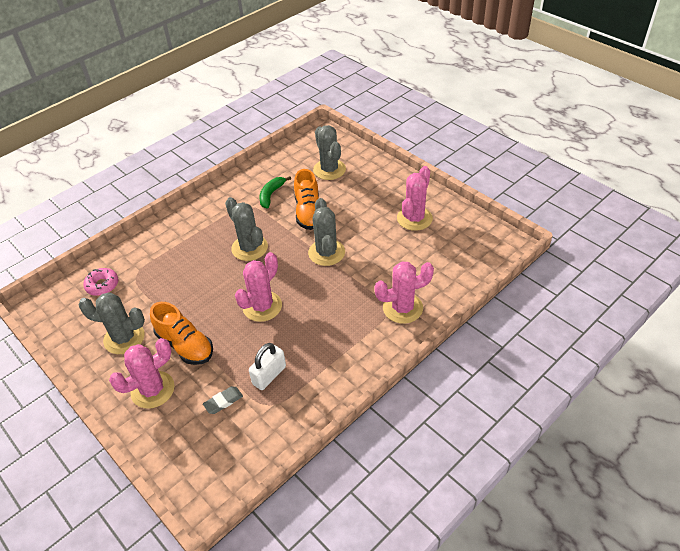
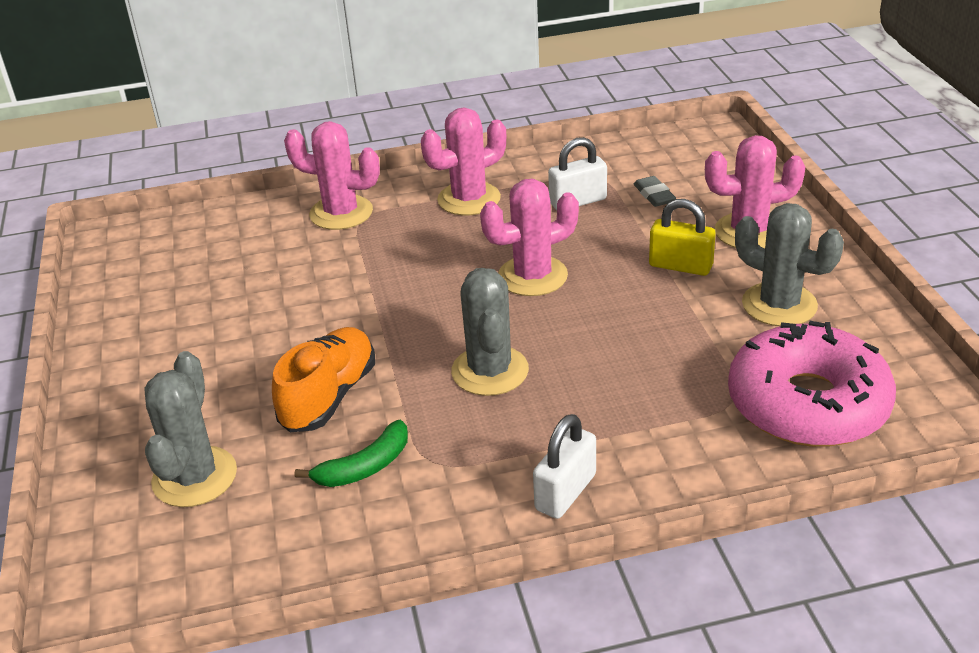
camera: 150 degrees left, 10 degrees down
pink donut [83,268,118,296] -> pink donut [728,321,896,447], size x2.19
orange shoe [150,302,213,365] -> yellow padlock [649,199,716,276]
grey eraser [203,386,243,414] -> grey eraser turned 75 degrees clockwise [634,176,676,207]
grey cactus [308,198,345,266] -> none
pink cactus [397,166,433,231] -> pink cactus moved to [421,107,506,215]
none -> white padlock [533,414,596,519]

